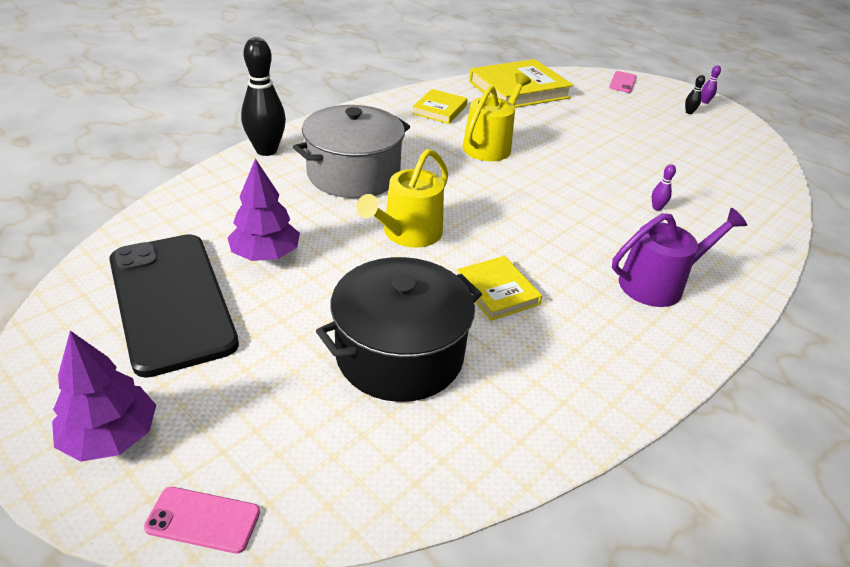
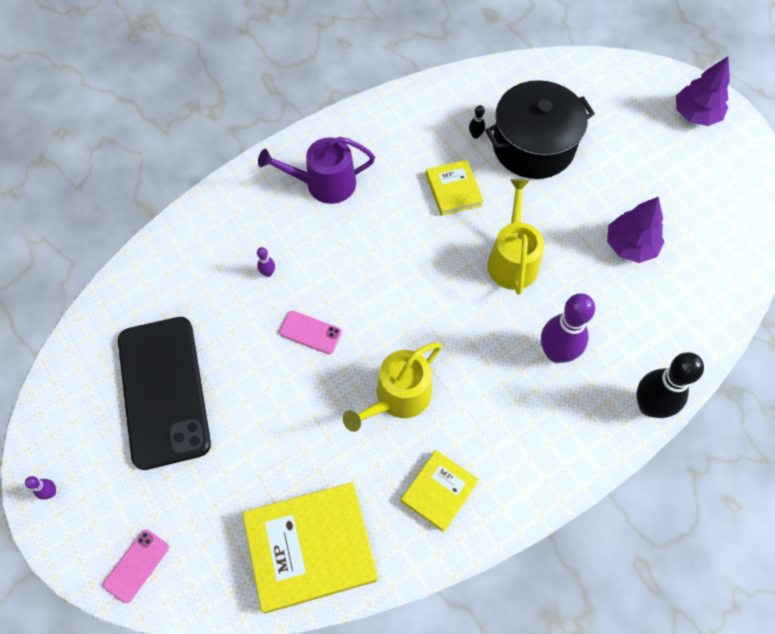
camera: 165 degrees left, 25 degrees up
black phone [109,234,239,378] -> black phone moved to [118,317,211,470]
pink phone [144,487,260,554] -> pink phone moved to [279,311,342,354]
grey pot [293,105,410,198] -> purple bowling pin [541,293,595,363]
yellow watering can [356,149,448,248] -> yellow watering can turned 45 degrees counterclockwise [487,179,544,295]
black bowling pin [685,75,705,114] -> black bowling pin moved to [469,105,485,139]

